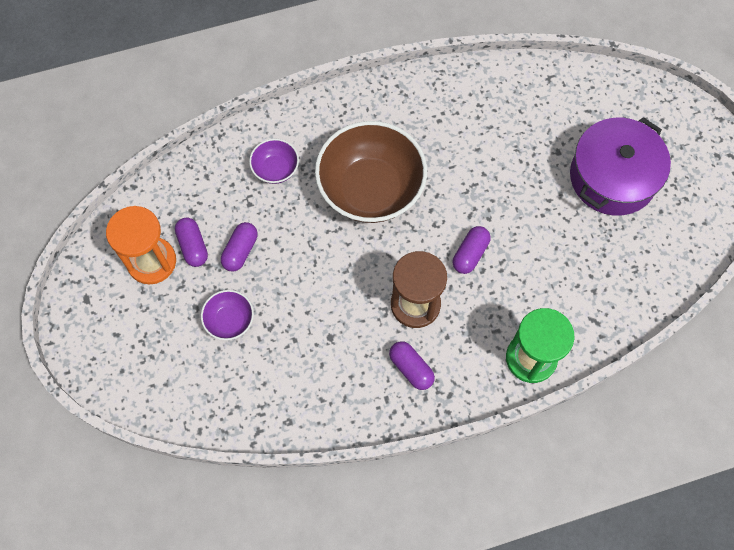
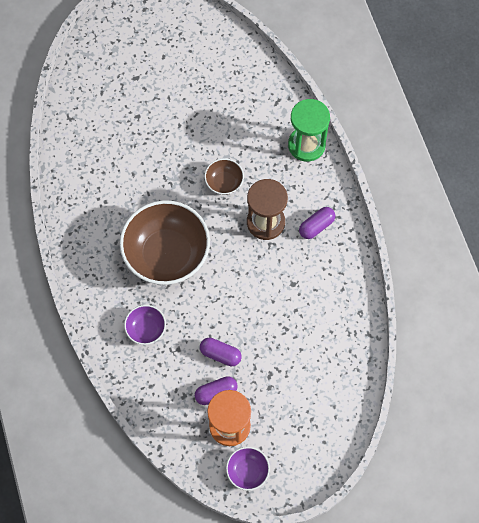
camera: 90 degrees left, 0 degrees up
purple bowl [201,290,254,340] -> purple bowl moved to [226,447,270,491]
purple capsule [453,226,490,274] -> brown bowl [204,158,244,195]
purple pot [570,117,671,215] -> none

